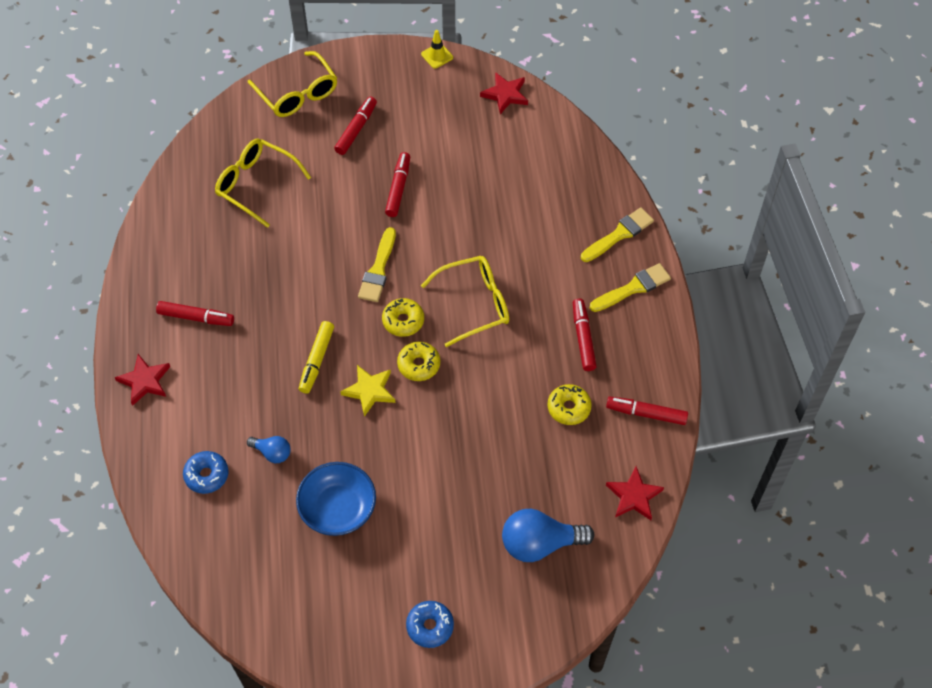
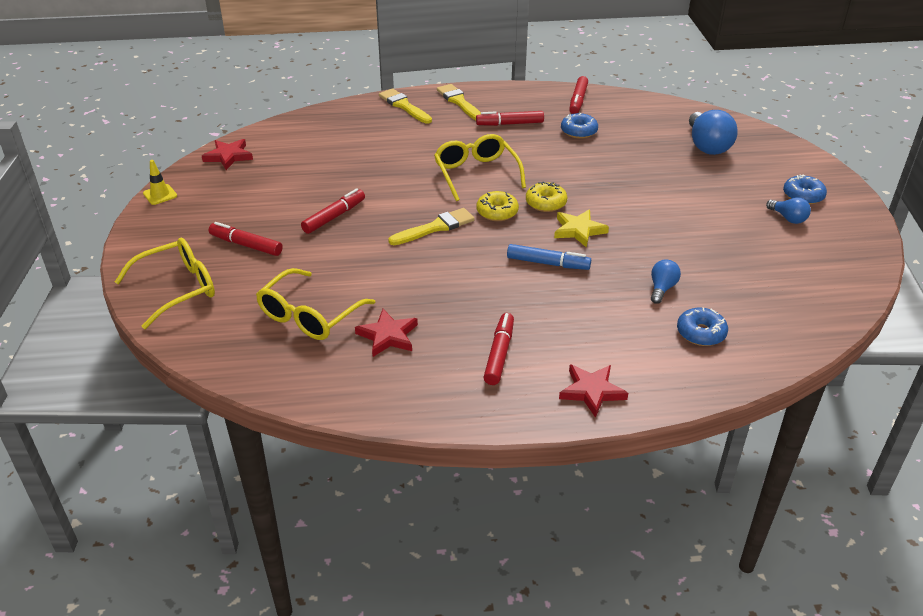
camera: 90 degrees left, 20 degrees down
blue bowl [296,462,376,536] -> none
yellow marker [299,321,334,394] -> blue marker [507,244,591,270]
yellow brush [358,227,396,302] -> yellow brush turned 45 degrees counterclockwise [388,208,475,245]
red marker [385,152,410,217] -> red marker turned 120 degrees clockwise [301,188,365,234]
yellow donut [548,384,592,425] -> blue donut [561,113,598,139]
red star [606,467,664,520] -> red star moved to [355,309,418,357]
none -> blue light bulb [766,197,811,224]

